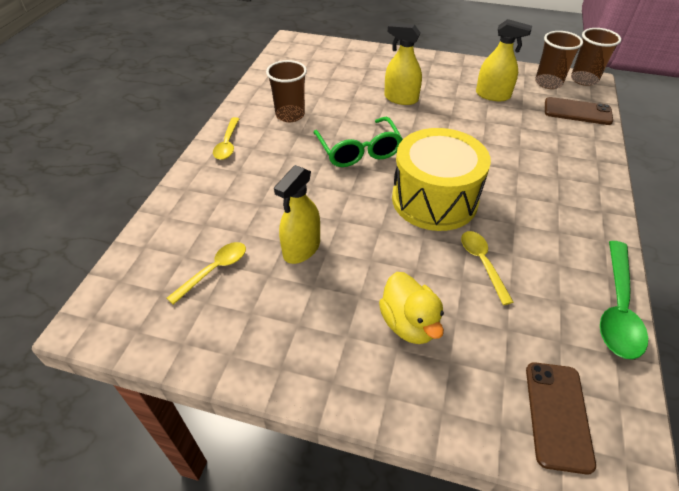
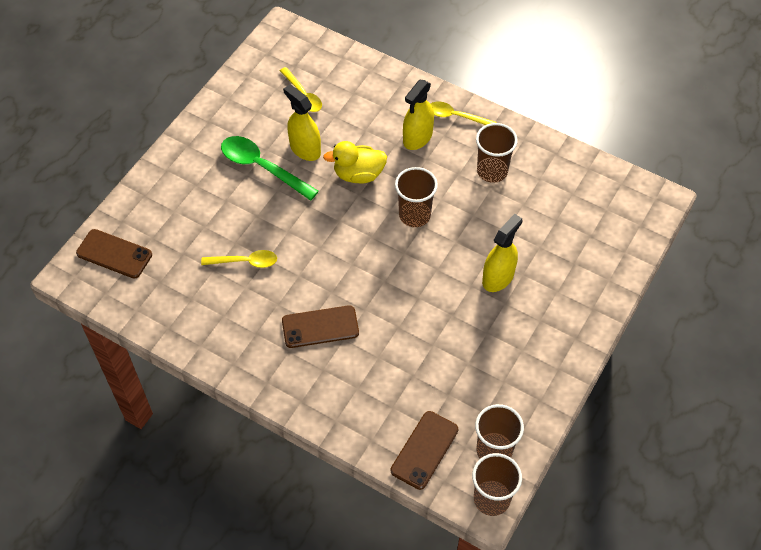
camera: 105 degrees right, 10 degrees up
green glasses [314,117,403,167] -> brown cup [395,167,438,227]
yellow duck [379,272,444,344] -> yellow duck moved to [323,141,387,183]
yellow drum [392,128,491,231] -> none
yellow spray bottle [476,19,532,101] -> yellow spray bottle moved to [403,80,434,150]
green spoon [600,241,648,359] -> green spoon moved to [221,136,319,201]
none -> brown phone [282,305,359,348]

